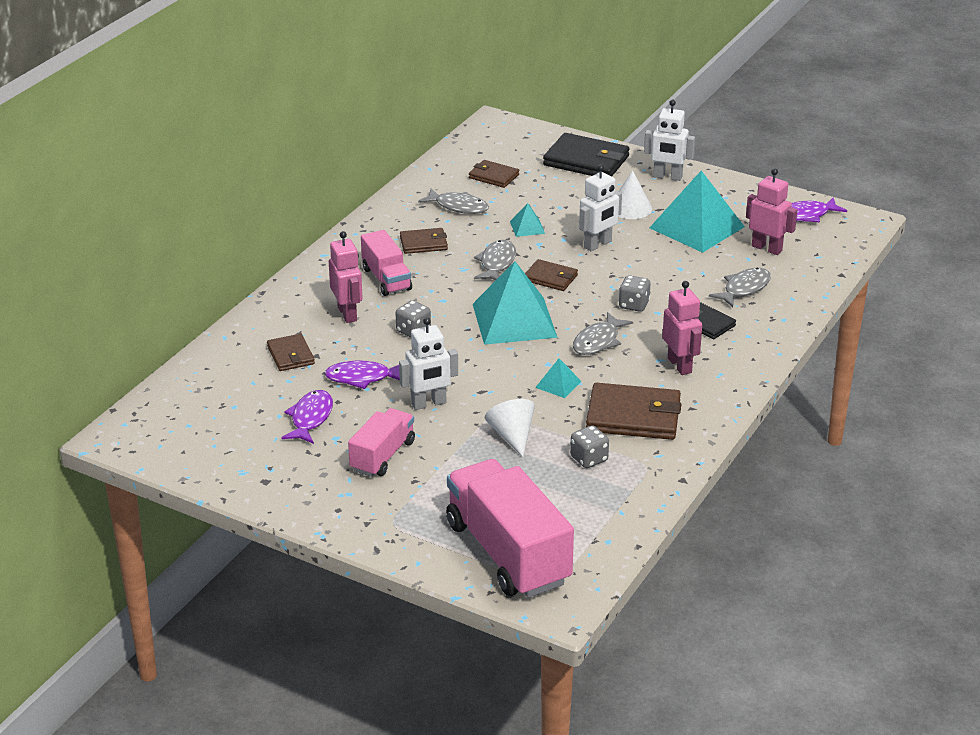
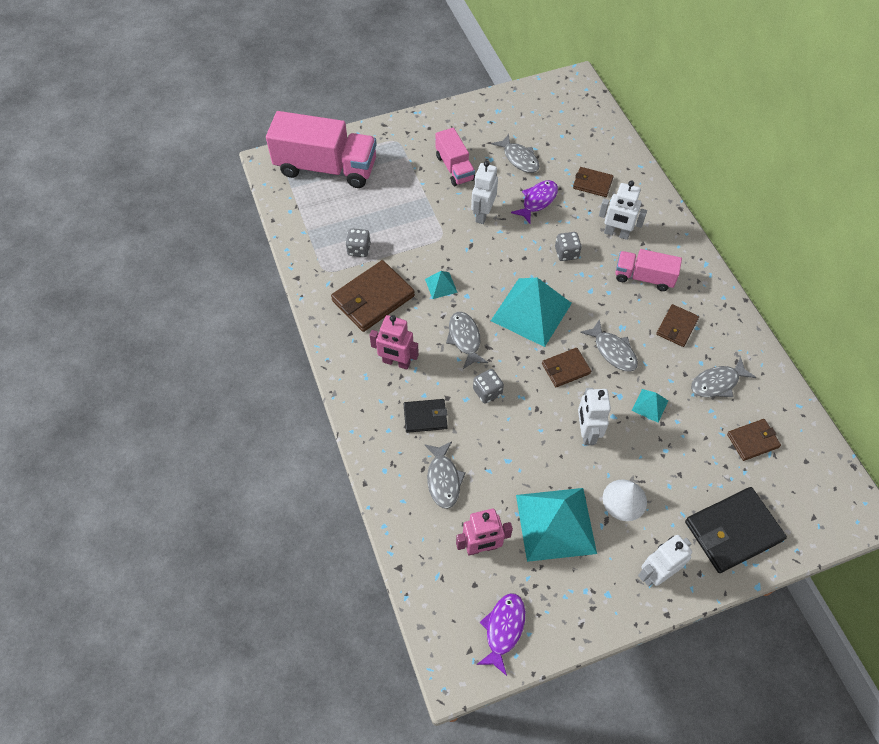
camera: 130 degrees right, 25 degrees up
purple fish [281,390,333,444] -> grey fish [491,134,540,173]
pink robot [329,231,363,323] -> white robot [599,181,647,240]
white cone [485,399,535,457] -> none

